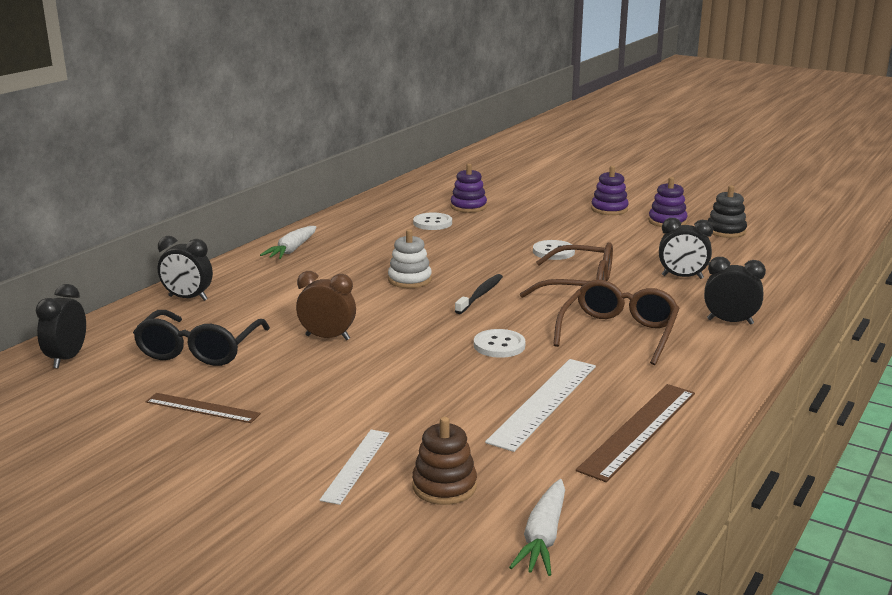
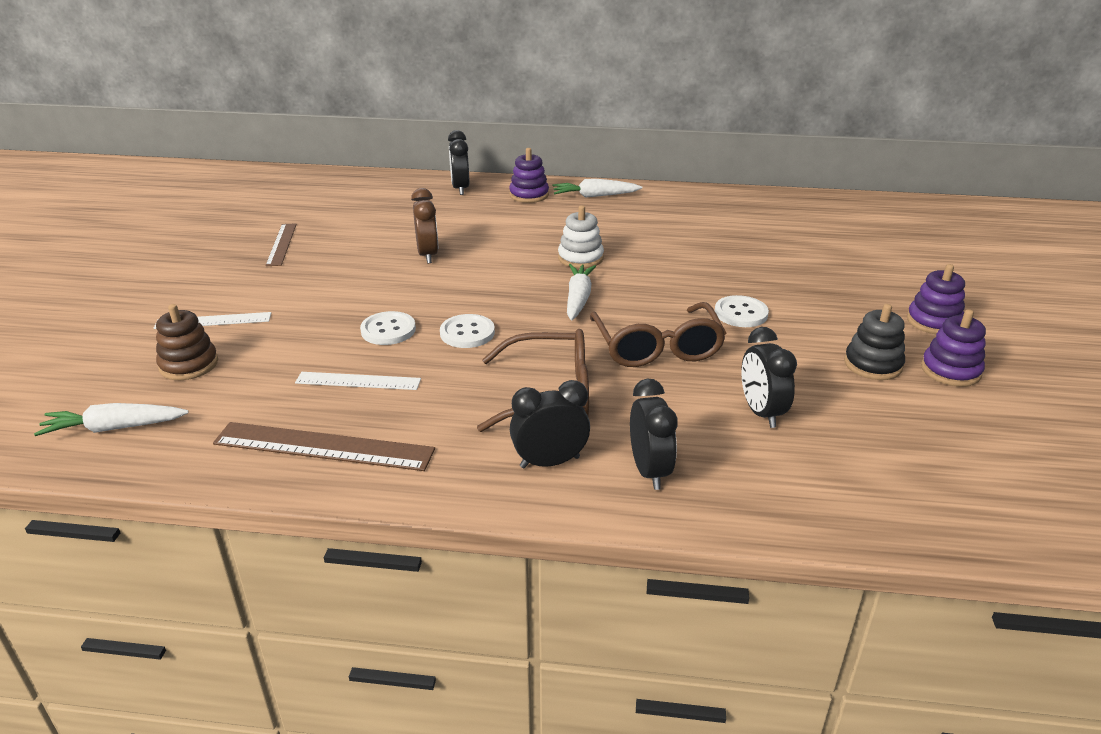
camera: 65 degrees right, 10 degrees up
black clock [35,284,86,368] -> black clock moved to [510,380,590,468]
black glasses [133,310,270,366] -> none
white button [413,212,452,230] -> white button moved to [360,311,416,345]
purple stacking toy [451,164,487,213] -> purple stacking toy moved to [509,148,549,203]
black toothbrush [455,274,503,314] -> white carrot [567,264,596,320]
white ruler [485,359,596,452] -> white ruler [295,372,421,390], size x0.62
black stacking toy [708,185,747,238] -> black stacking toy moved to [844,304,905,380]

